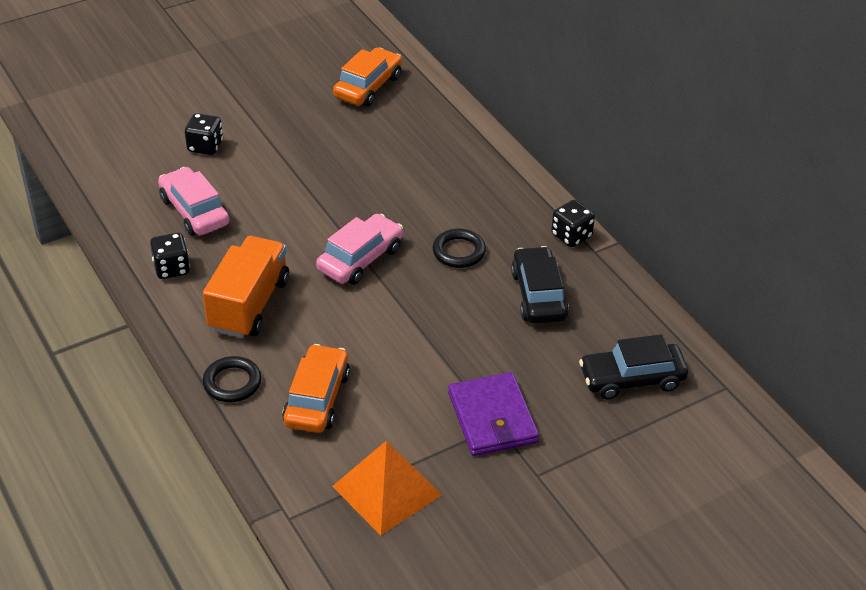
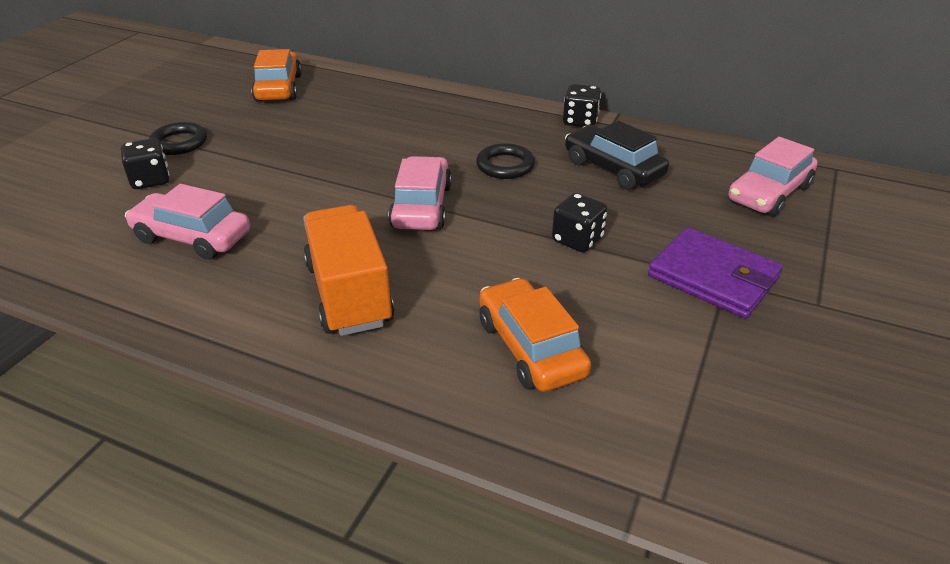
camera: 35 degrees left, 5 degrees down
black dice [150,233,190,279] -> black dice moved to [552,193,608,253]
black ring [203,356,262,402] -> black ring moved to [149,122,207,155]
orange pyramid [332,441,442,535] -> none
black car [579,334,688,399] -> pink car [728,137,818,217]

